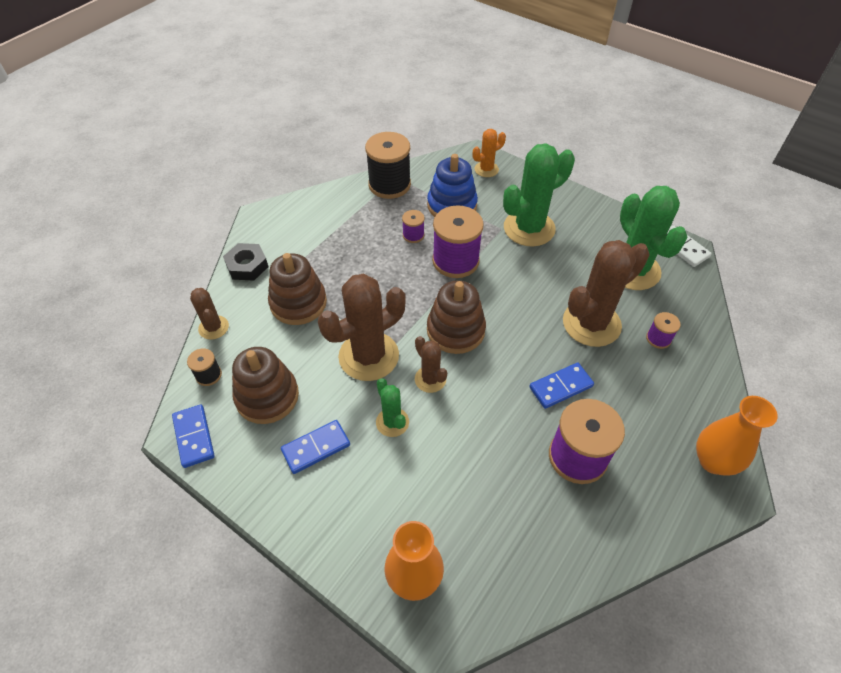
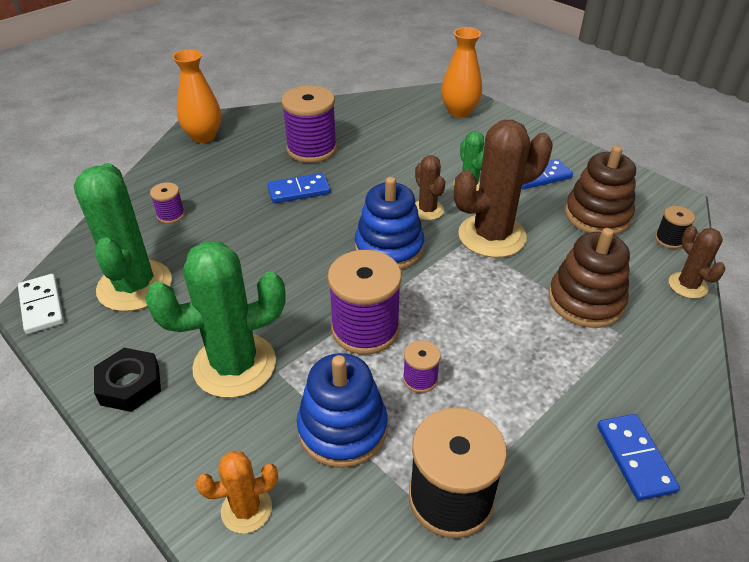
camera: 170 degrees left, 10 degrees down
blue domino [172,404,215,468] -> blue domino moved to [597,414,680,501]
black nut [223,243,268,280] -> black nut moved to [94,348,161,412]
brown stacking toy [427,280,486,354] -> blue stacking toy [355,177,424,270]
brown cactus [563,240,649,347] -> none

